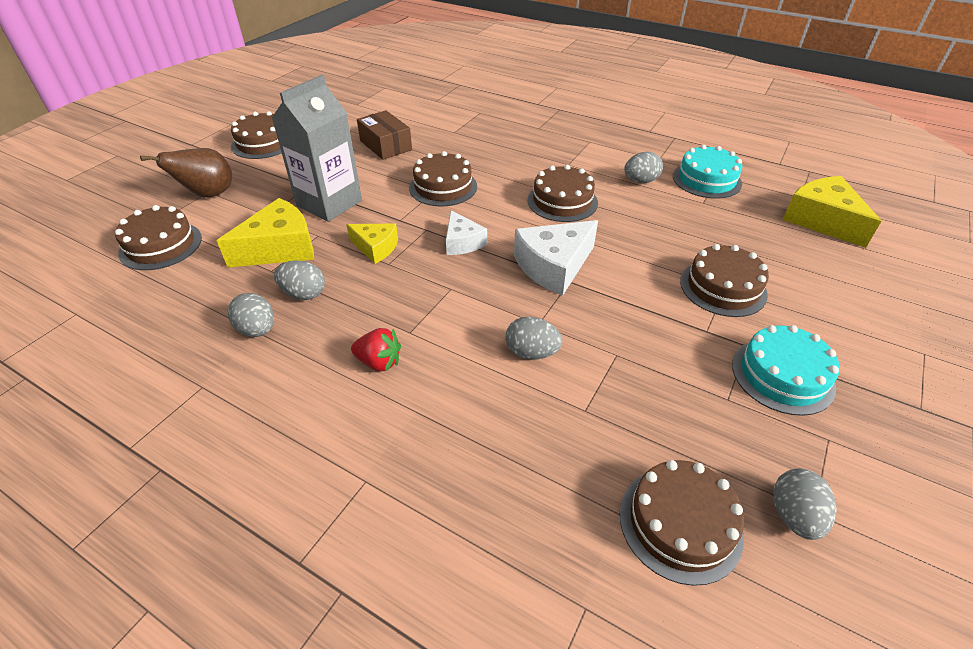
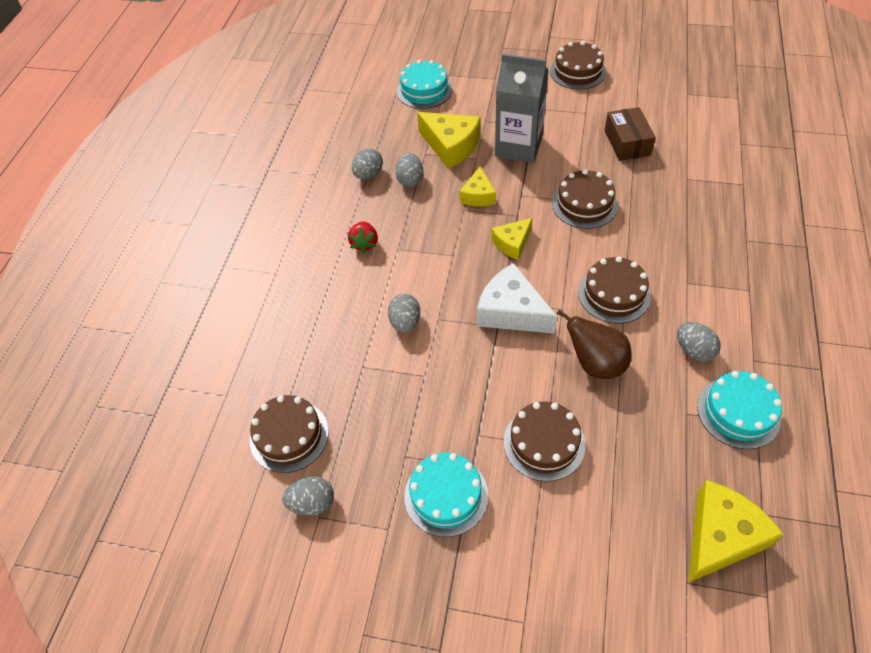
camera: 75 degrees right, 10 degrees up
brown cake [115,205,202,270] -> turquoise cake [397,60,452,109]
brown pear [140,148,232,198] -> brown pear moved to [556,309,631,379]
brown box [357,110,412,160] -> brown box turned 45 degrees counterclockwise [605,107,656,161]
white cheese [446,210,487,255] -> yellow cheese [491,218,532,260]

